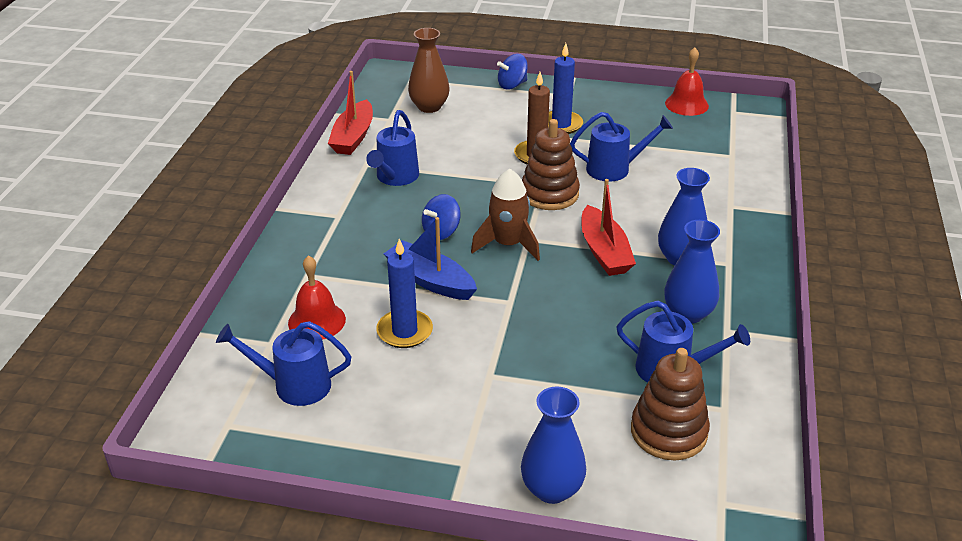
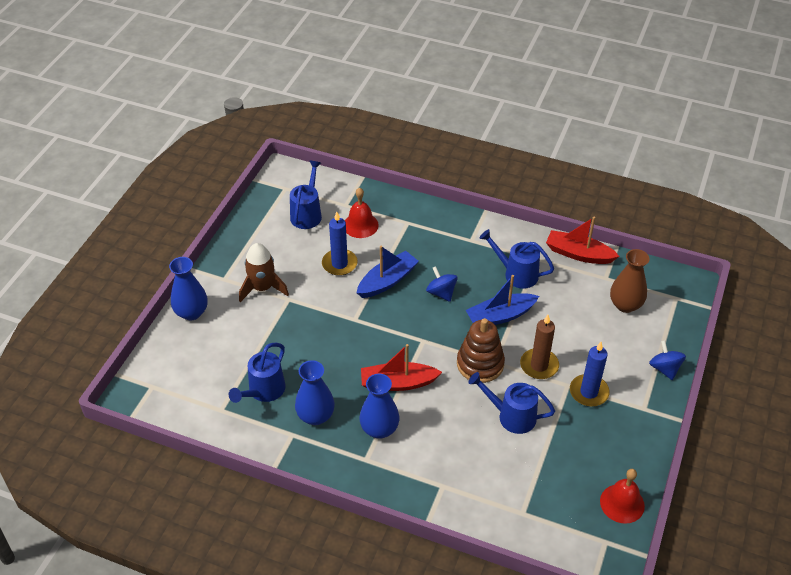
camera: 100 degrees right, 10 degrees up
brown rocket [471,168,540,261] -> brown rocket moved to [239,243,289,302]
blue watering can [570,112,673,182] -> blue watering can turned 105 degrees clockwise [468,372,555,434]
brown stacking toy [631,348,710,460] -> none
none -> blue boat [466,275,539,325]

